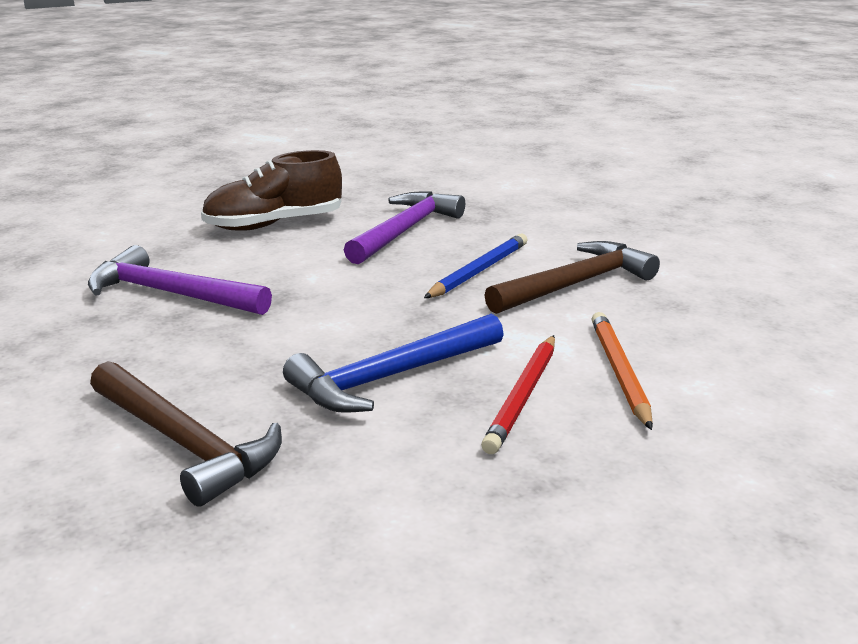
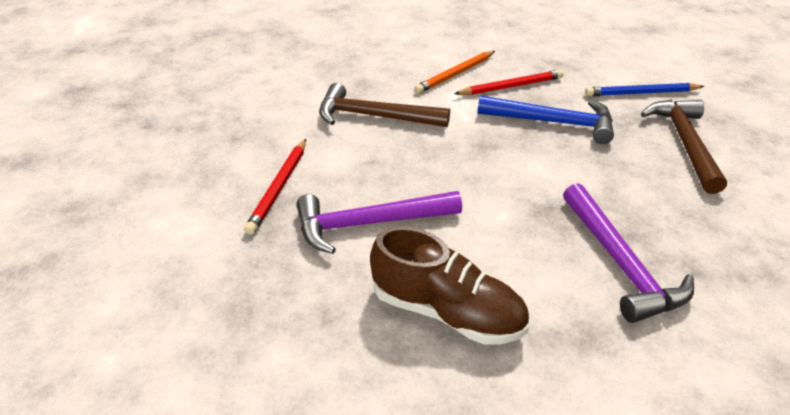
camera: 130 degrees left, 15 degrees up
blue pencil [424,234,527,298] -> blue pencil moved to [585,83,705,96]
none -> red pencil [244,139,306,235]

